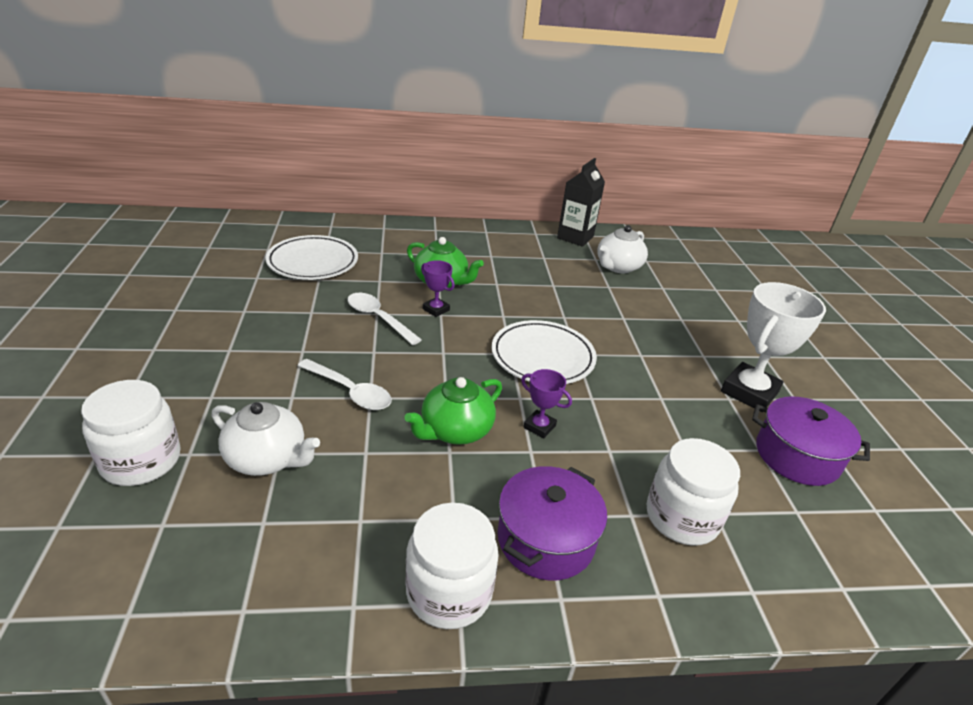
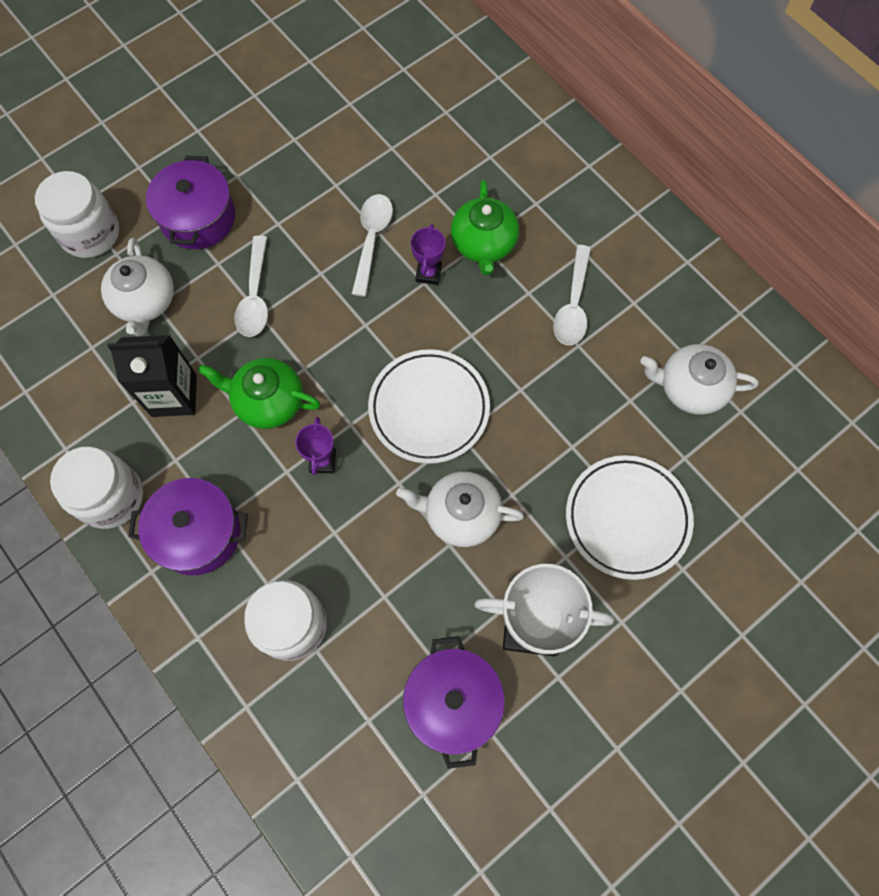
camera: 60 degrees right, 35 degrees up
white plate [265,235,358,280] -> white plate moved to [566,455,694,580]
black carton [557,158,605,247] -> black carton moved to [107,335,197,417]
none -> purple pot [146,156,235,249]
none -> white teapot [396,471,524,547]
none -> white spoon [553,245,591,345]

